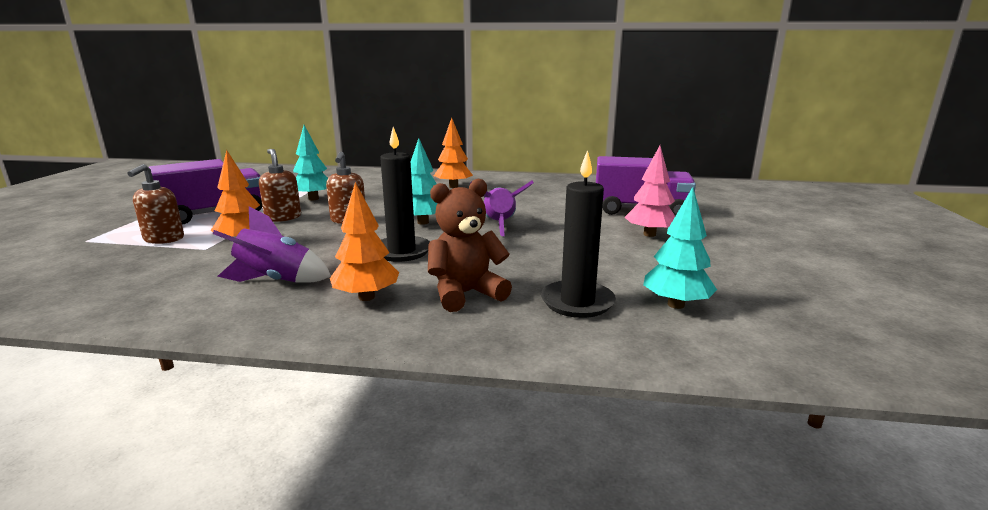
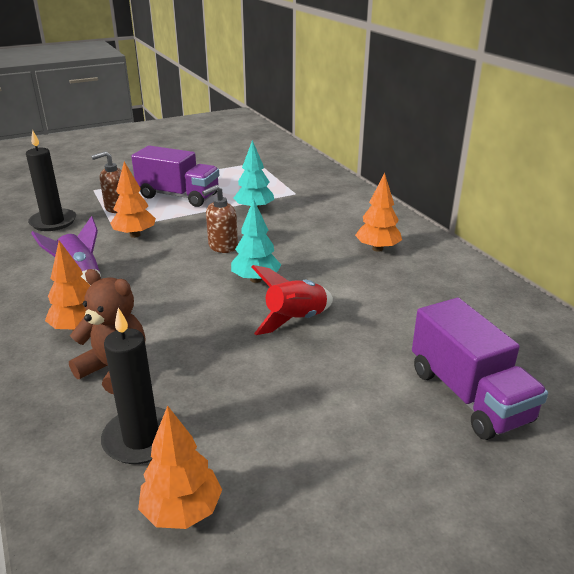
camera: 55 degrees right, 10 degrees up
brown soap dispenser [259,149,301,222] -> none
black candle [380,127,430,262] -> black candle moved to [26,130,76,231]
purple rocket [470,181,534,236] -> red rocket [252,265,333,335]
pink tree [625,146,675,237] -> none
turquoise tree [643,187,717,309] -> orange tree [138,405,222,529]

